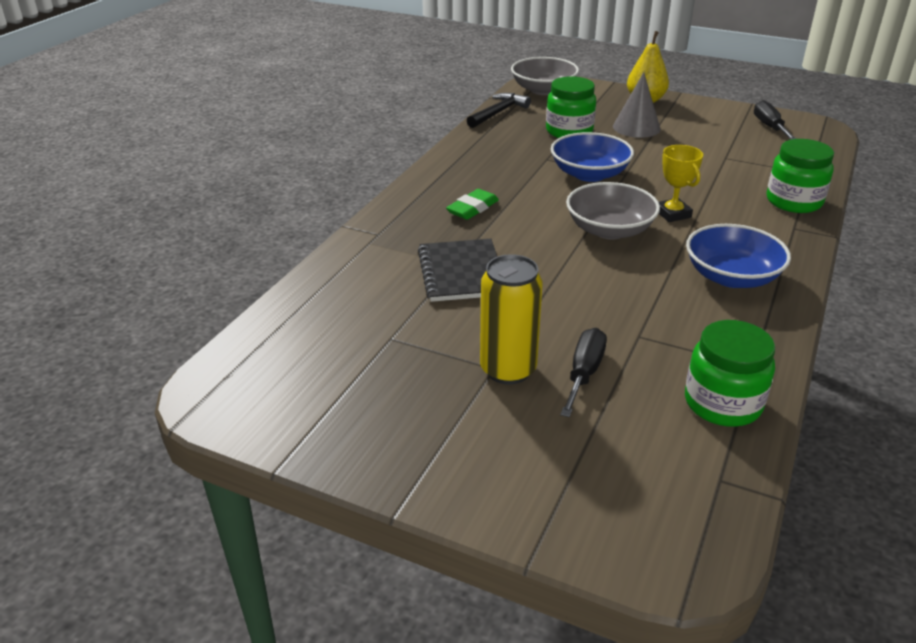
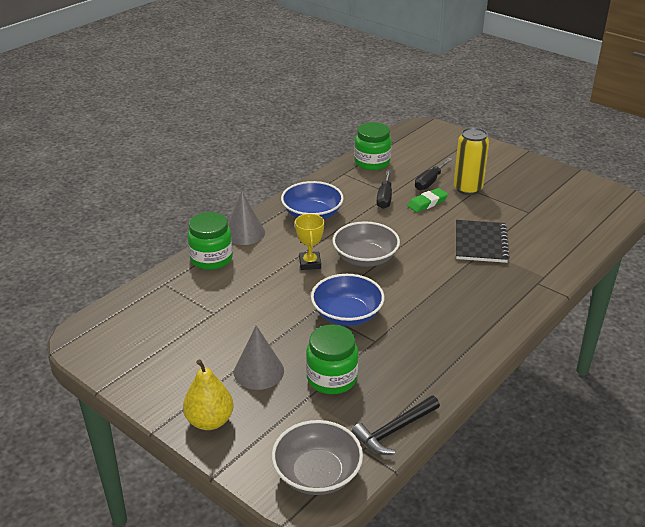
camera: 165 degrees left, 0 degrees up
green eraser [446,189,499,220] -> green eraser moved to [407,188,448,212]
black screwdriver [754,100,796,140] -> black screwdriver moved to [376,170,392,209]
none -> grey cone [228,191,265,245]

